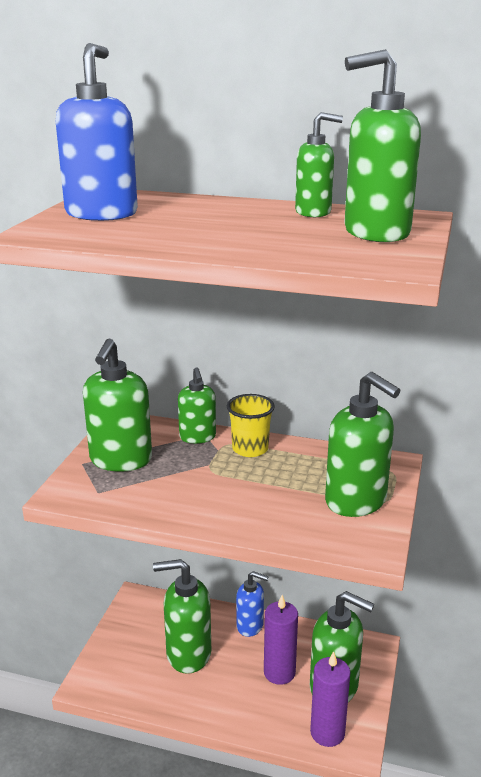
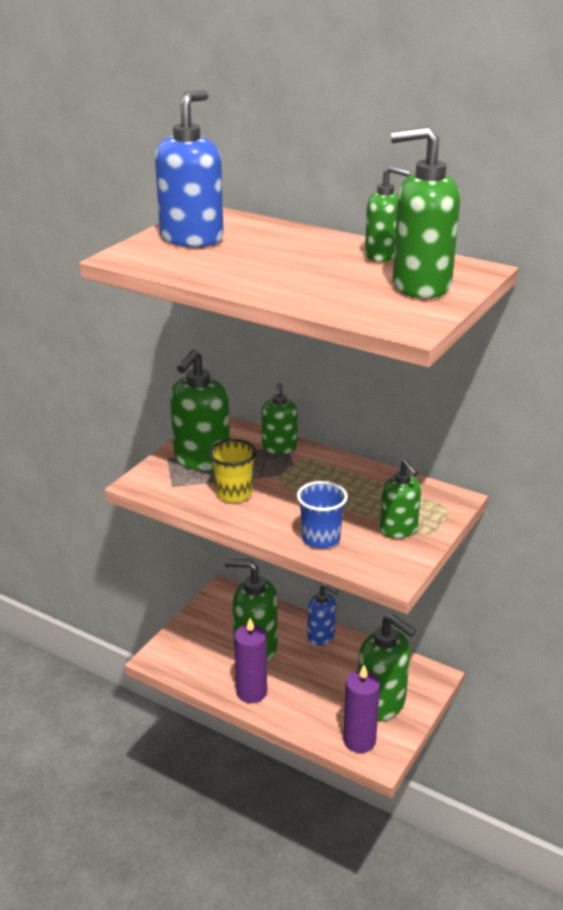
camera: 15 degrees right, 5 degrees up
yellow cup [227,394,275,457] -> yellow cup moved to [209,439,257,503]
purple candle [264,595,298,685] -> purple candle moved to [234,618,267,703]
green soap dispenser [325,372,401,517] -> green soap dispenser [380,460,421,538], size x0.61
none -> blue cup [297,481,348,549]

